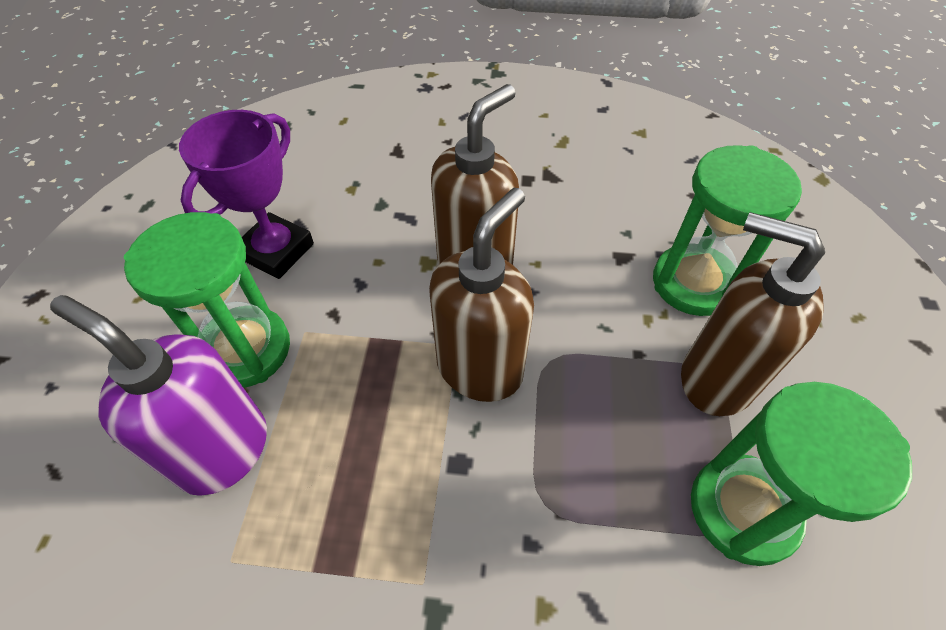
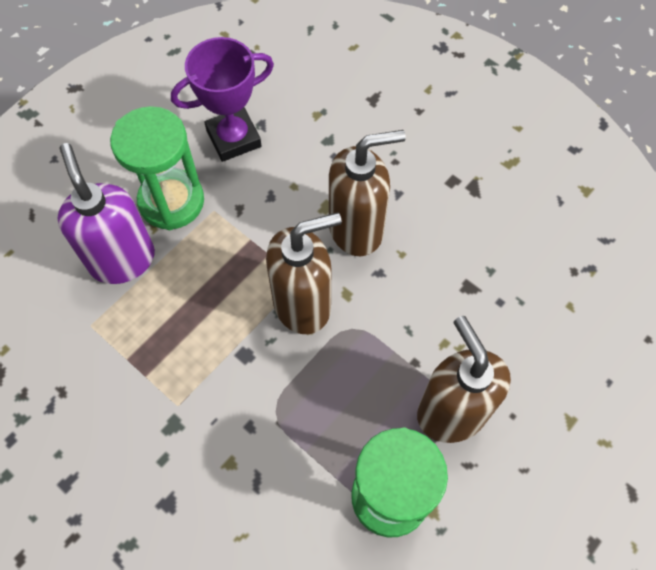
camera: 35 degrees right, 10 degrees up
green hourglass [653,145,802,316] -> none

